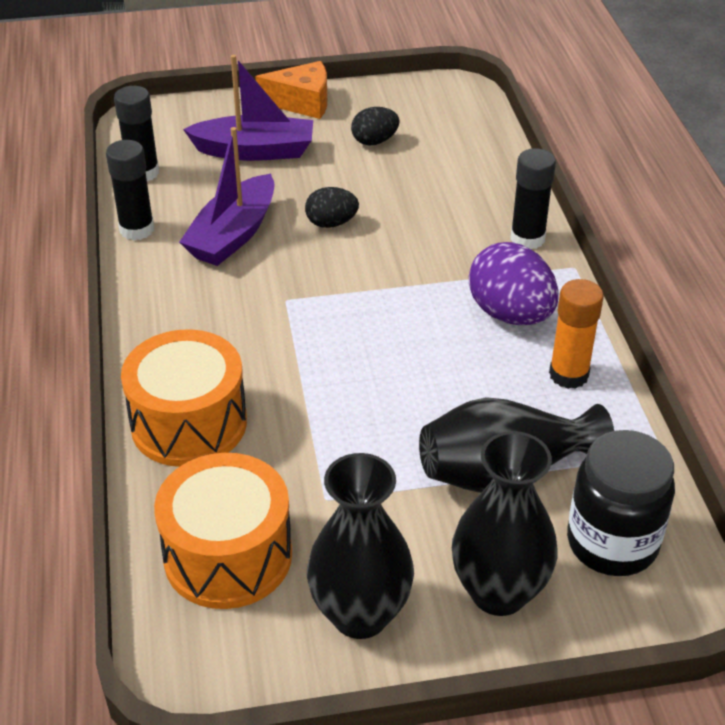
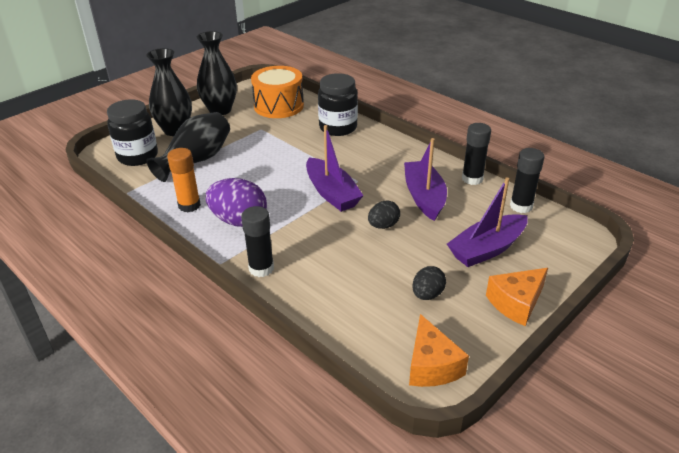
camera: 145 degrees right, 5 degrees down
orange drum [121,329,247,467] -> black jar [318,73,358,136]
none -> purple boat [306,125,364,212]
none -> orange cheese [409,314,469,387]

